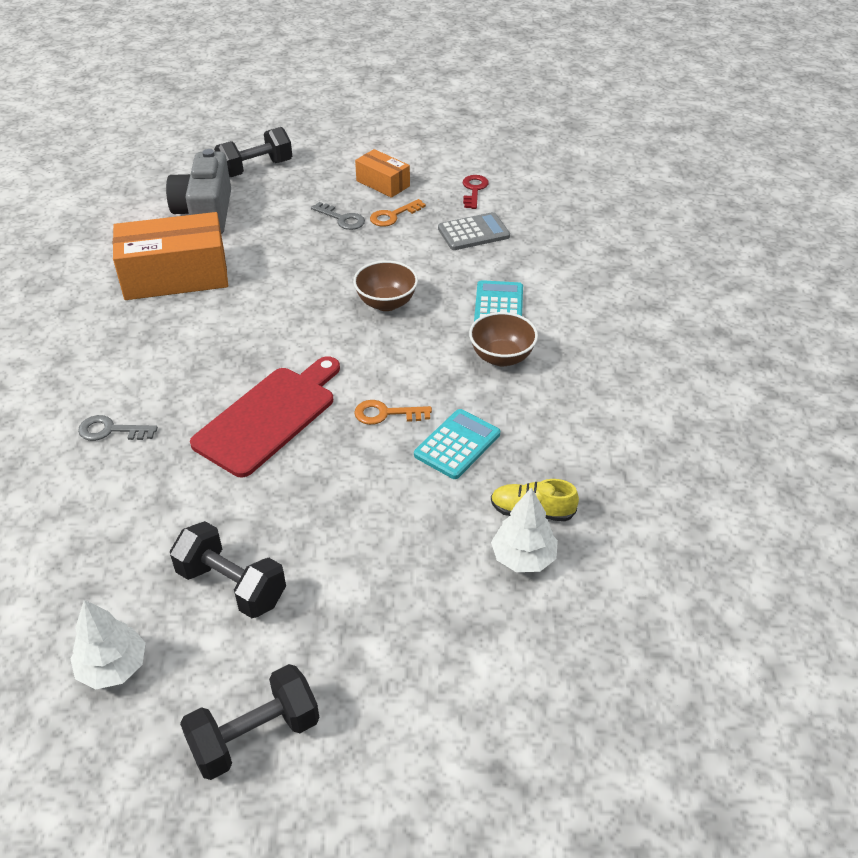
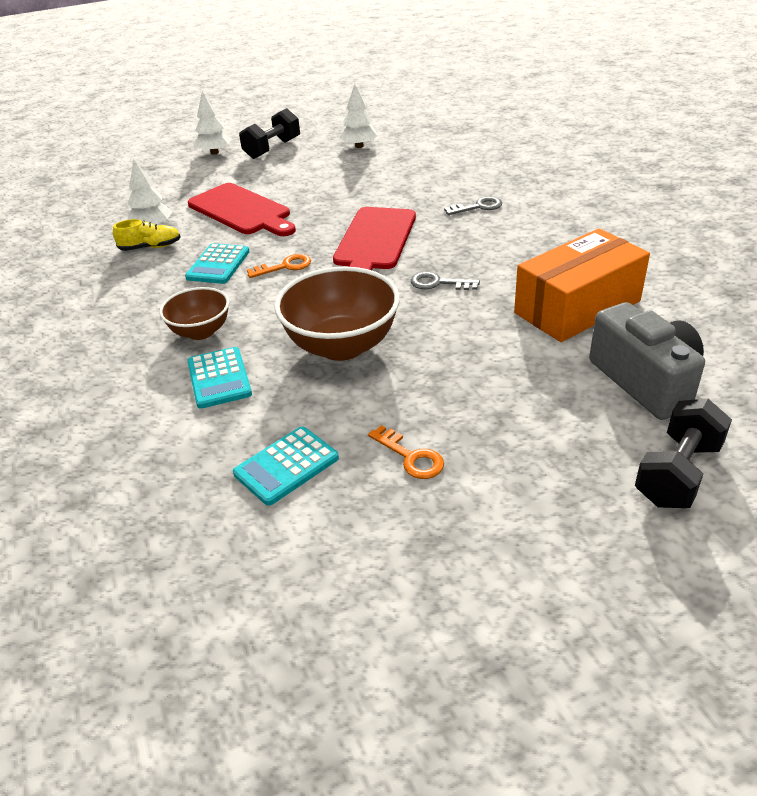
camera: 160 degrees right, 5 degrees down
black dumbbell [170,521,286,618] -> none
grey key [311,202,365,230] -> grey key moved to [411,272,480,290]
brown bowl [353,260,418,311] -> brown bowl [274,267,400,361], size x1.70
orange box [355,149,410,198] -> none
orange key [370,199,426,227] -> orange key turned 105 degrees clockwise [368,425,444,479]
grey calculator [438,212,510,250] -> turquoise calculator [233,426,339,506]
red key [463,175,489,209] -> none
none -> red cutting board [188,183,296,236]
none -> white tree [194,91,232,155]

